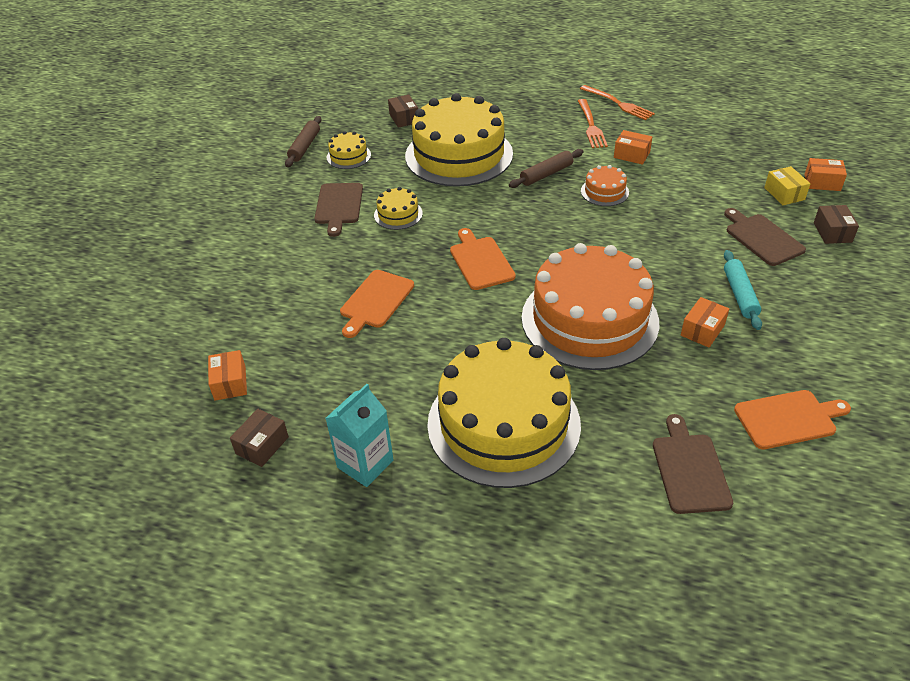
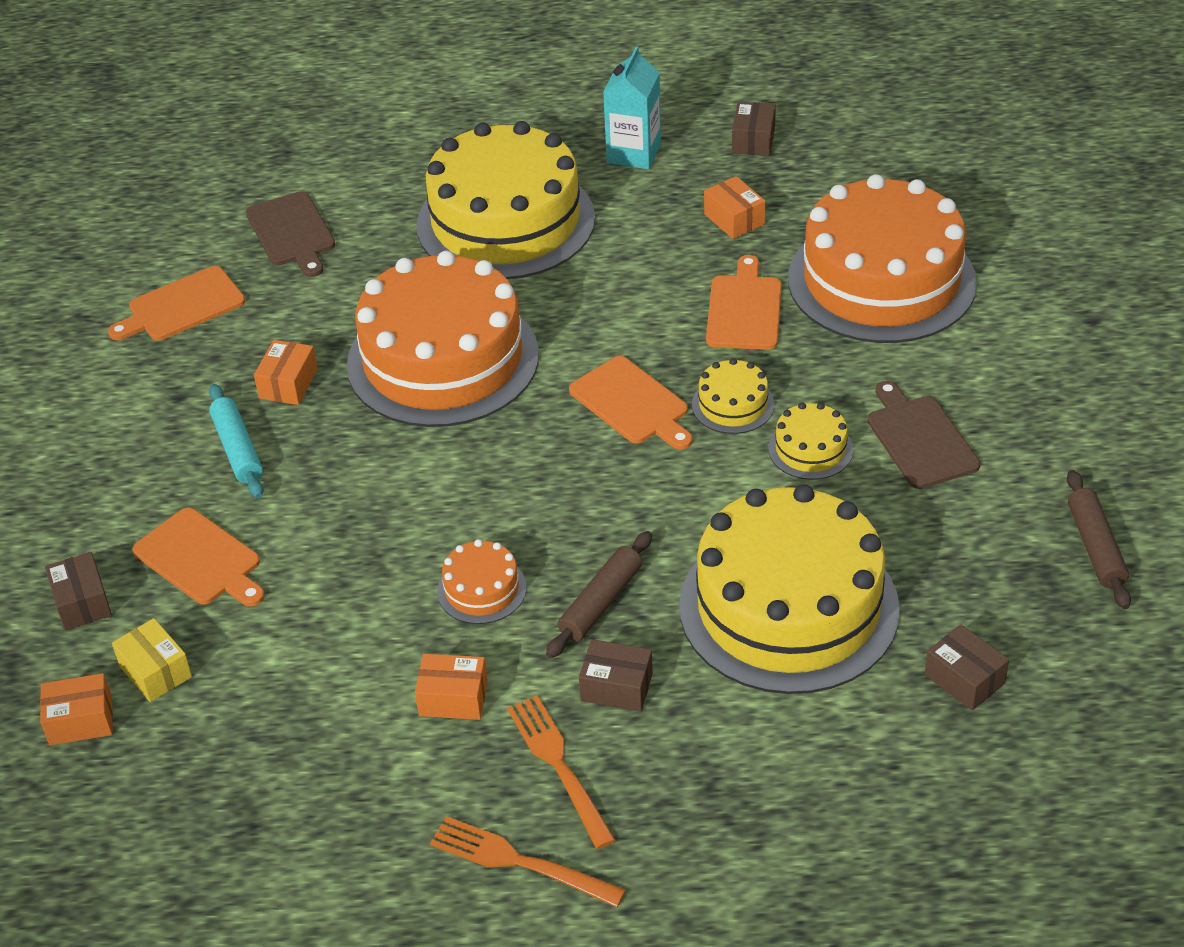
camera: 160 degrees right, 0 degrees up
orange box [208,350,247,401] -> orange box moved to [704,176,766,239]
yellow cake [327,131,371,169] -> yellow cake moved to [692,358,774,434]
brown cutting board [724,208,806,266] -> orange cutting board [132,508,265,607]
none -> brown box [579,639,653,711]
none -> orange cake [788,174,977,343]

